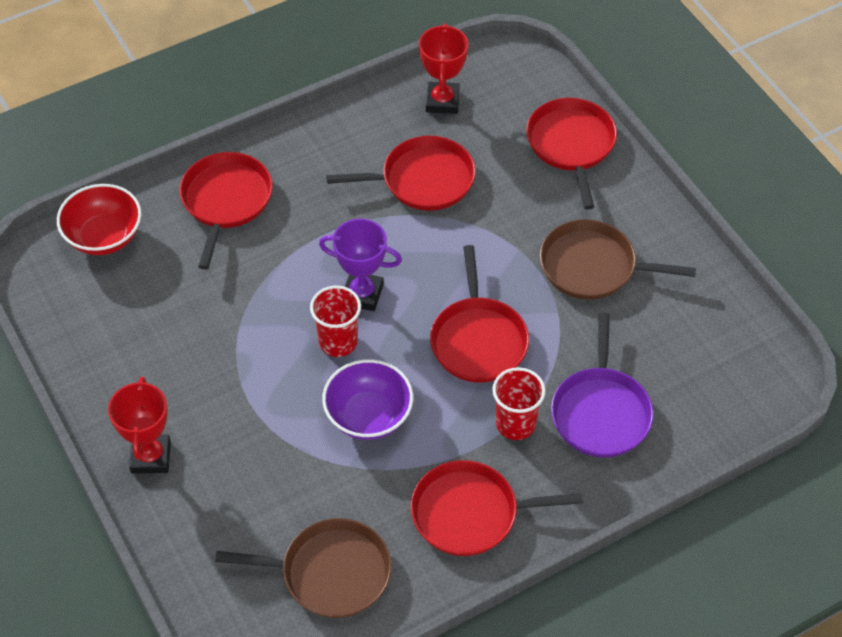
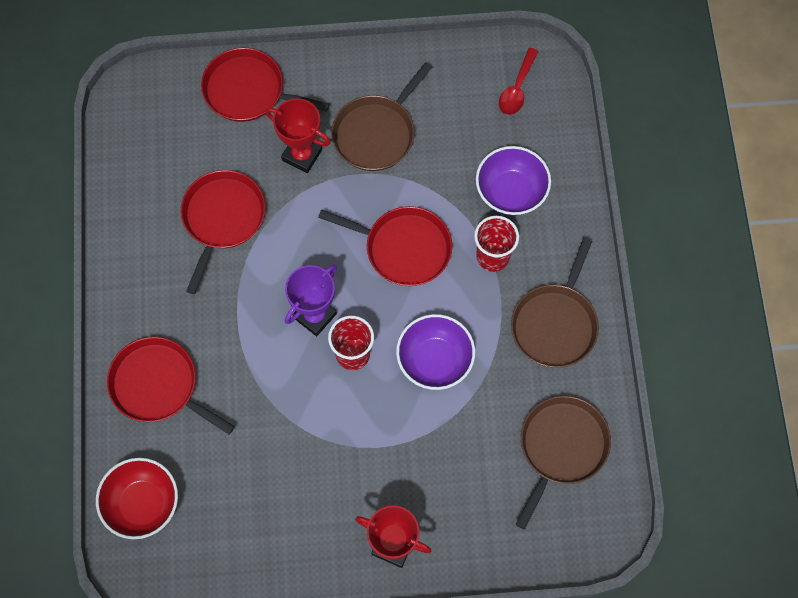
camera: 65 degrees left, 15 degrees up
red pan [411,460,583,556] -> brown pan [511,238,599,368]
red trophy [419,24,468,114] -> red trophy moved to [265,98,330,173]
purple pan [551,313,654,458] -> purple bowl [476,146,551,216]
none -> red spoon [499,48,539,115]

